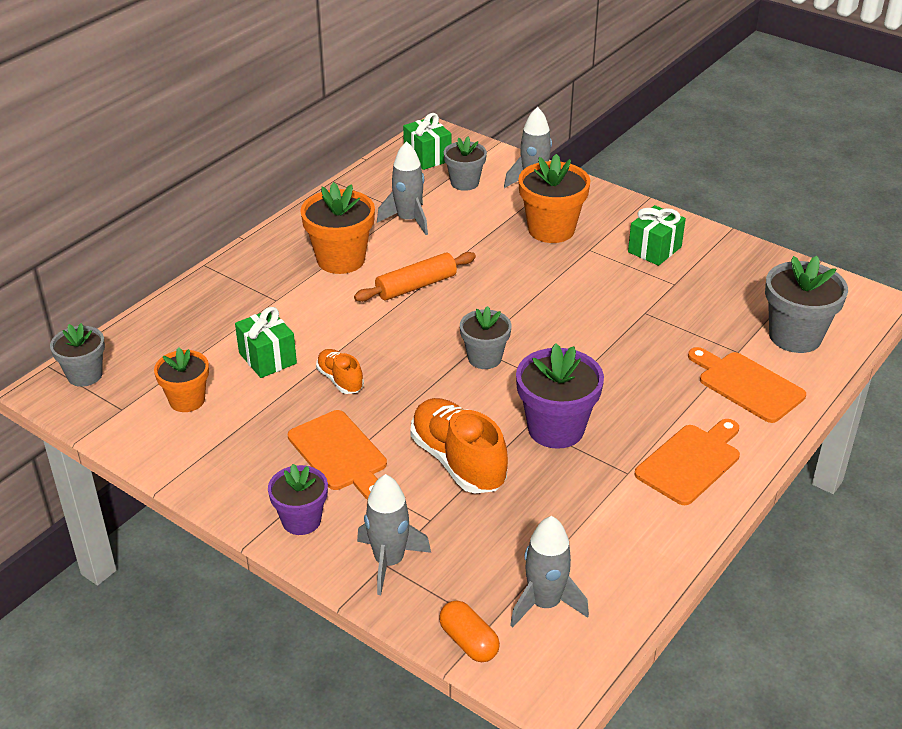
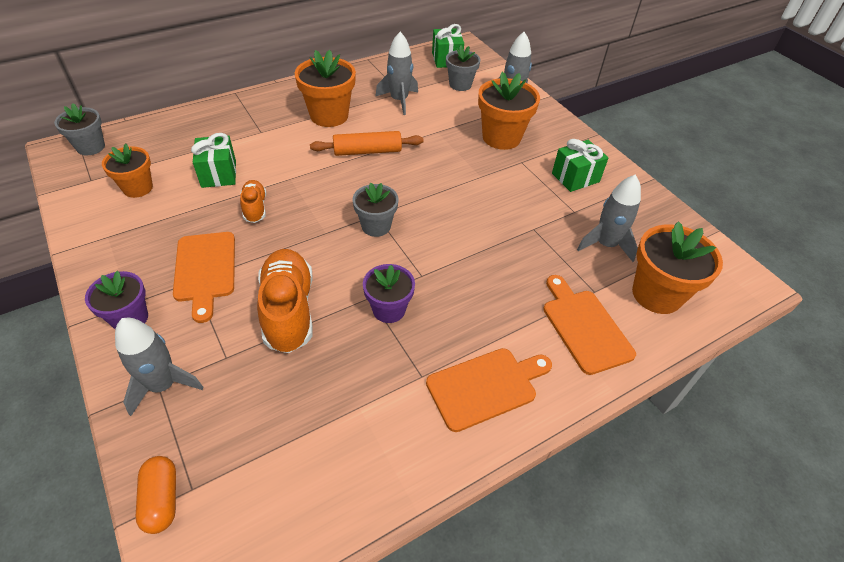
camera: 20 degrees right, 10 degrees up
grey rocket [510,516,589,627] -> grey rocket moved to [577,175,641,262]
purple flower pot [516,343,604,449] -> purple flower pot [363,264,415,323], size x0.64
grey flower pot [765,256,848,353] -> orange flower pot [632,221,723,314]

